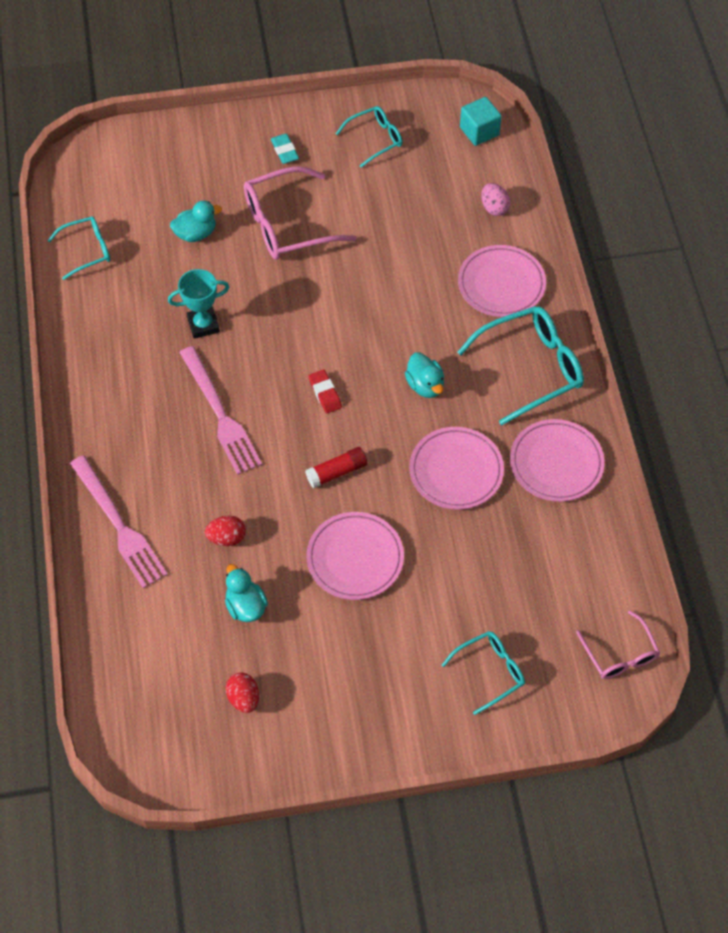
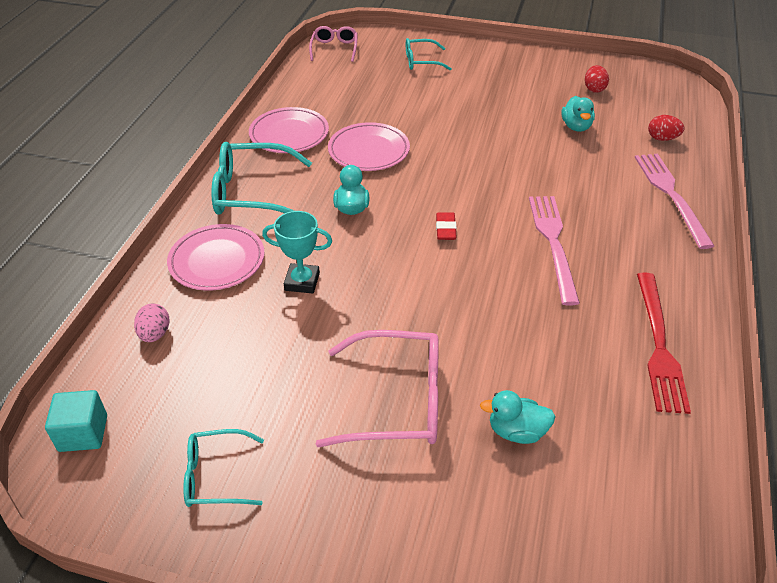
camera: 155 degrees left, 15 degrees down
turquoise glasses [47,216,110,280] -> none
turquoise trophy [168,269,229,339] -> turquoise trophy moved to [262,211,332,293]
red egg [205,516,246,546] -> red egg moved to [648,115,684,141]
turquoise eraser [271,134,299,164] -> none
red glue stick [305,447,367,489] -> none
pink plate [306,512,404,600] -> none
none -> red fork [637,272,691,414]

